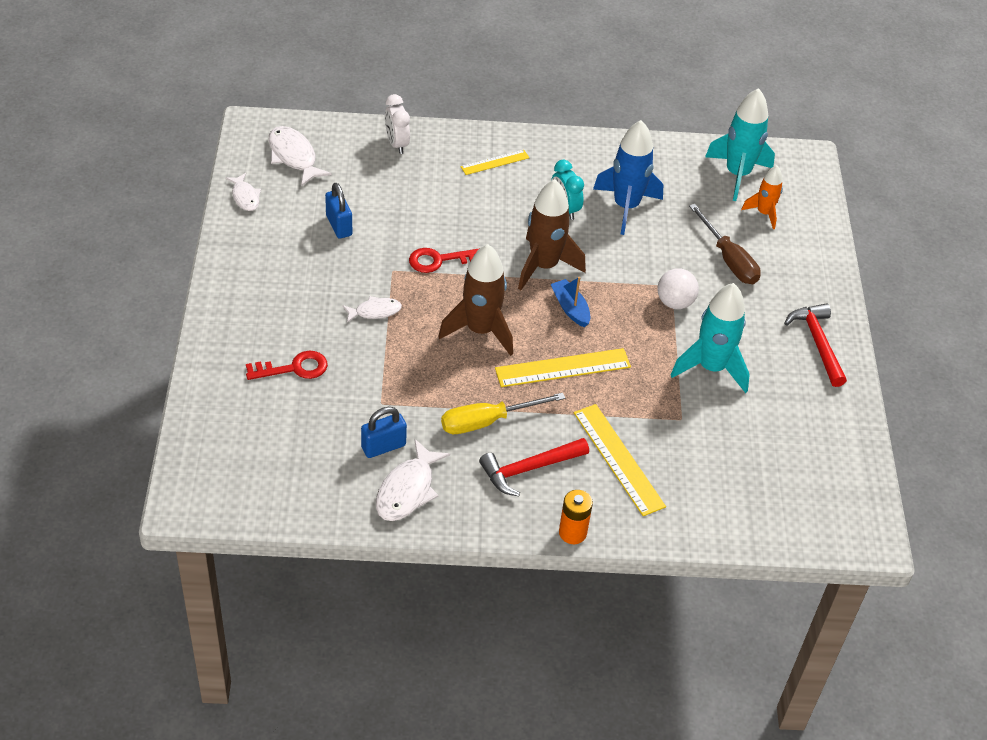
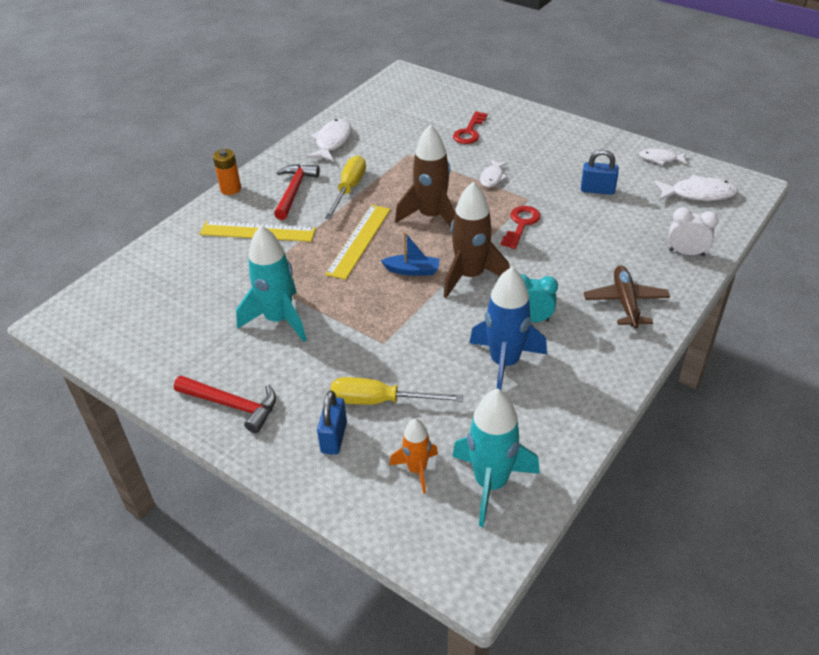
camera: 130 degrees right, 5 degrees down
blue padlock [361,407,407,458] -> blue padlock moved to [317,390,347,455]
white fish [376,439,450,521] -> white fish turned 45 degrees clockwise [306,119,352,162]
yellow ruler [461,150,529,175] -> brown plane [584,265,670,328]
white ball [657,269,699,309] -> none
brown screwdriver [689,204,761,284] -> yellow screwdriver [330,377,463,405]

